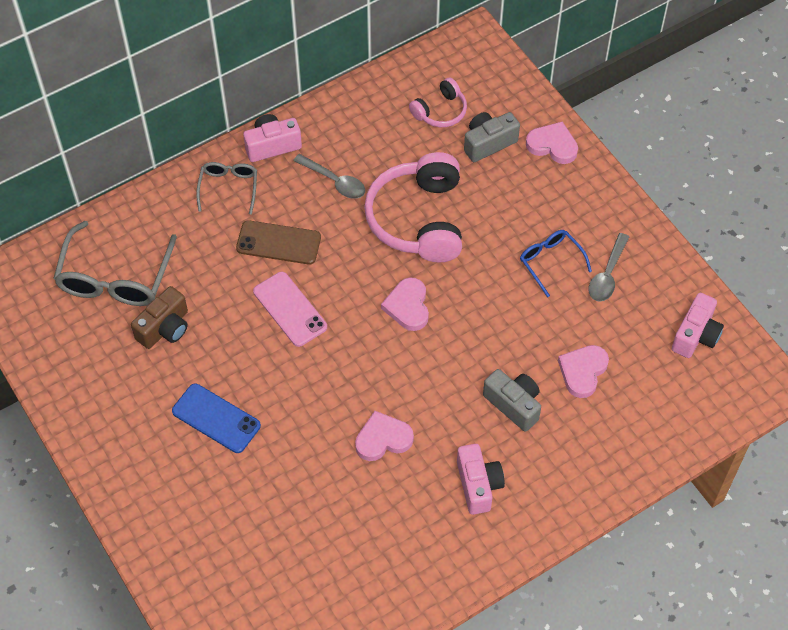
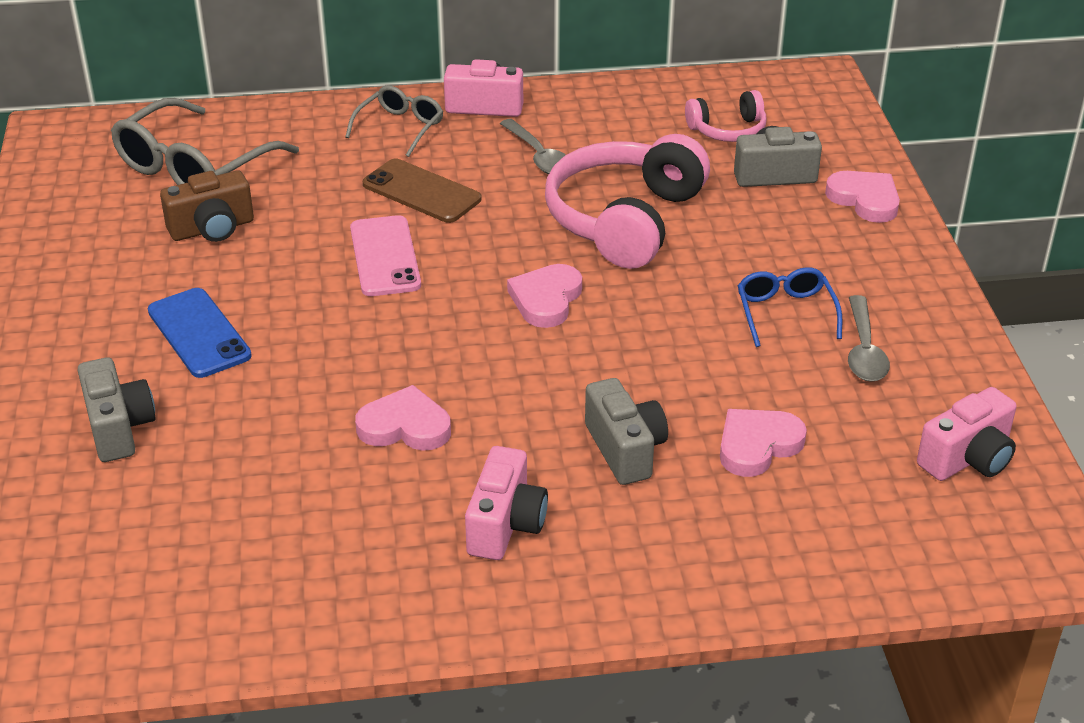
camera: 25 degrees right, 20 degrees down
grey spoon [589,233,629,302] -> grey spoon turned 45 degrees counterclockwise [848,295,890,382]
none -> grey camera [77,357,156,462]

